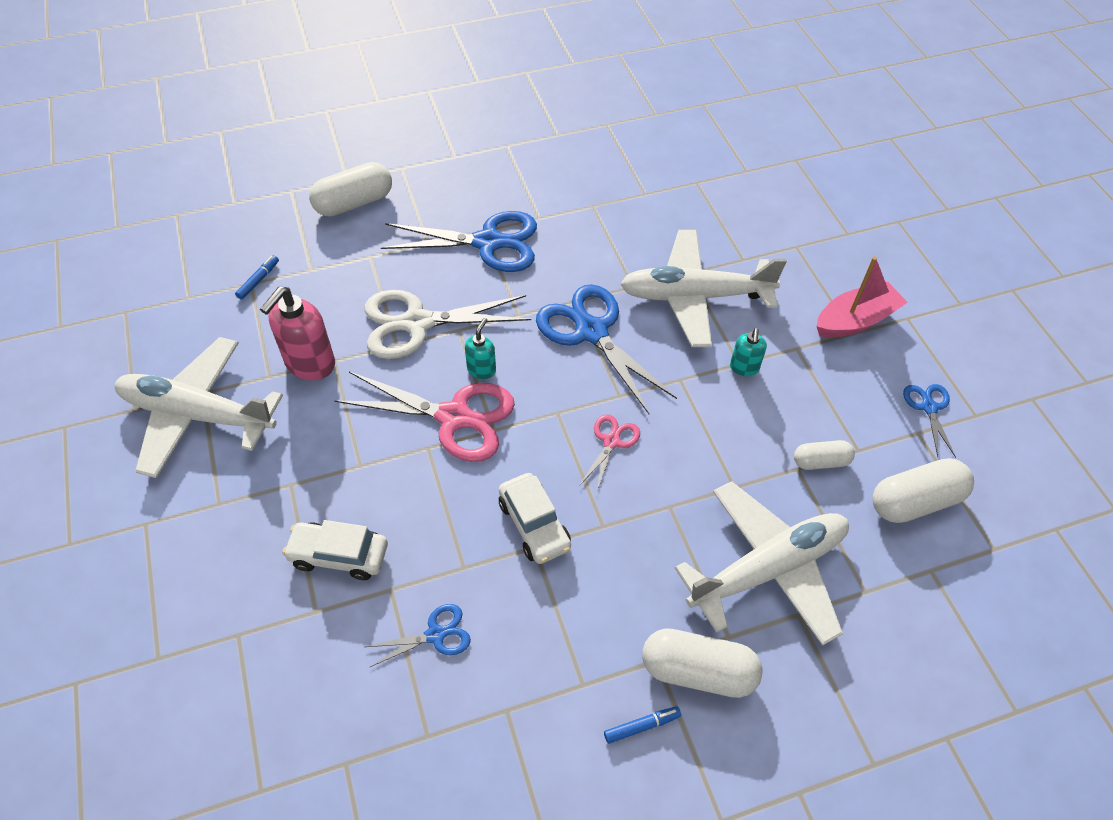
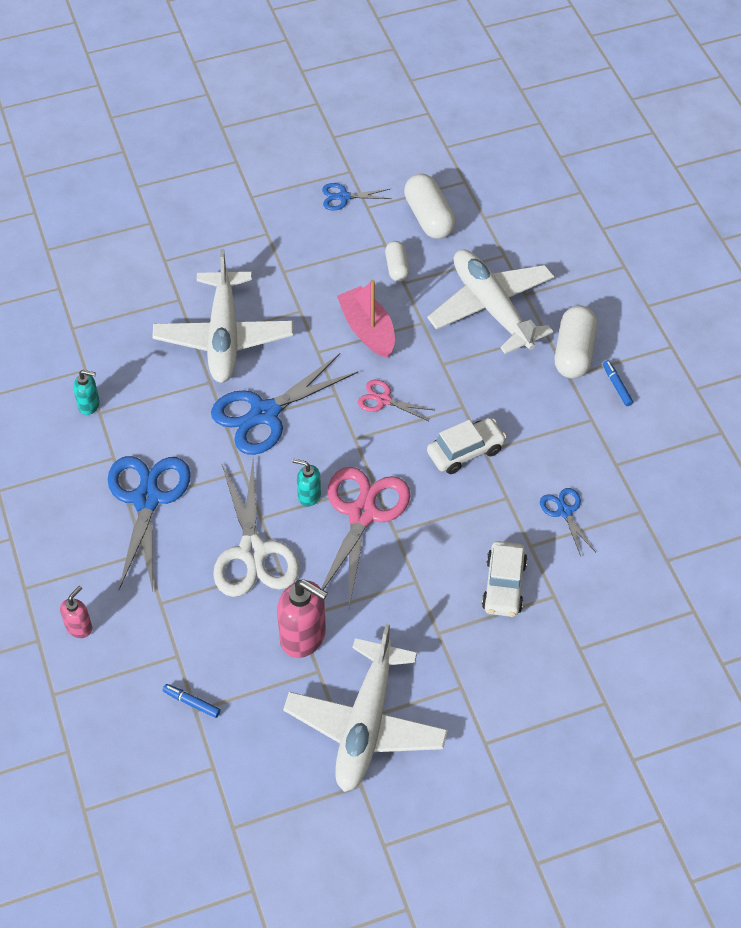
camera: 90 degrees left, 0 degrees up
white capsule [309,162,392,217] -> pink soap dispenser [60,586,92,638]
turquoise soap dispenser [730,328,767,376] -> turquoise soap dispenser moved to [73,370,100,415]
pink boat [816,257,908,338] -> pink boat moved to [337,280,395,358]

